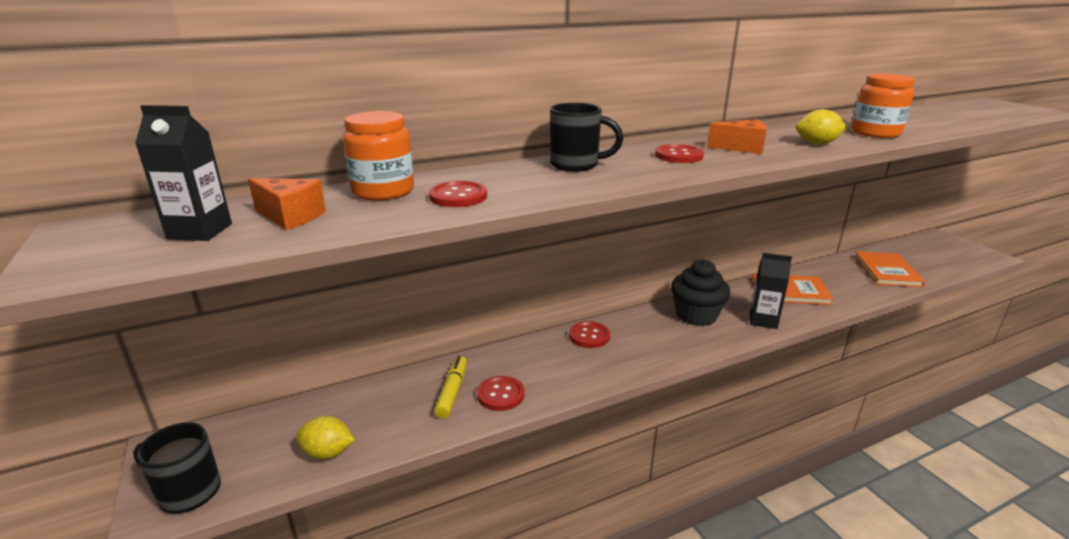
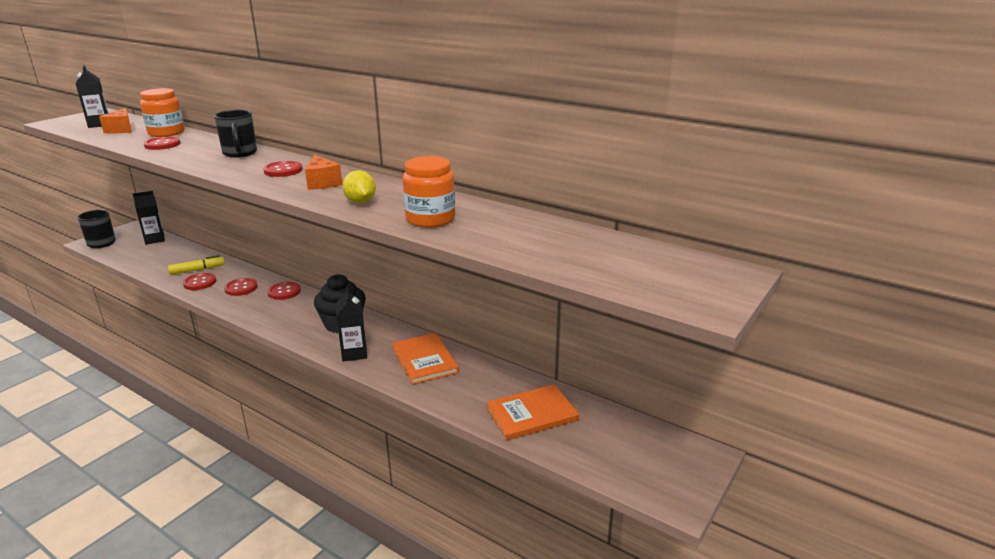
camera: 60 degrees right, 0 degrees up
yellow lemon [296,416,355,459] -> none
none -> black carton [133,191,165,244]
none -> red button [224,278,258,296]

